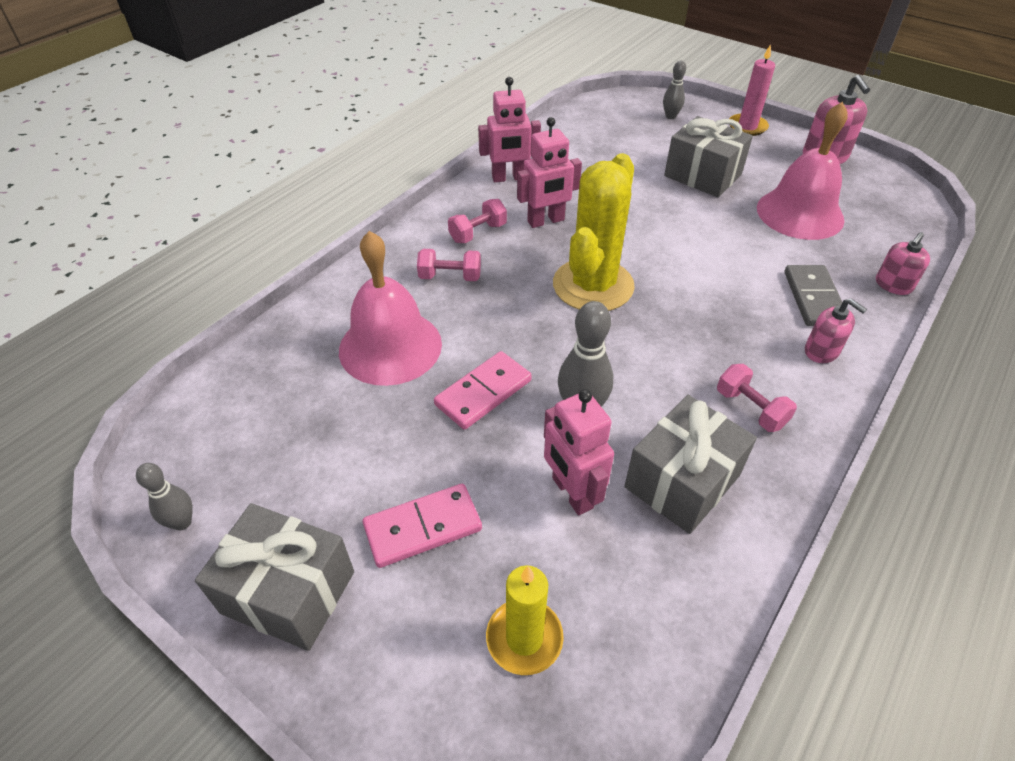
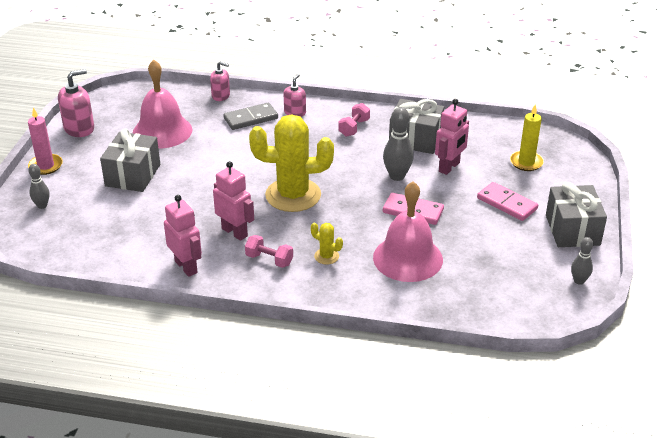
camera: 115 degrees left, 10 degrees down
pink dumbbell [417,249,481,281] -> yellow cactus [311,223,343,265]

